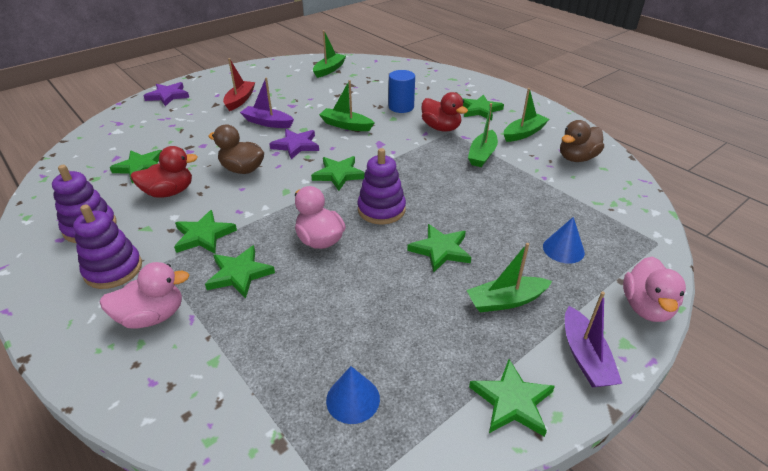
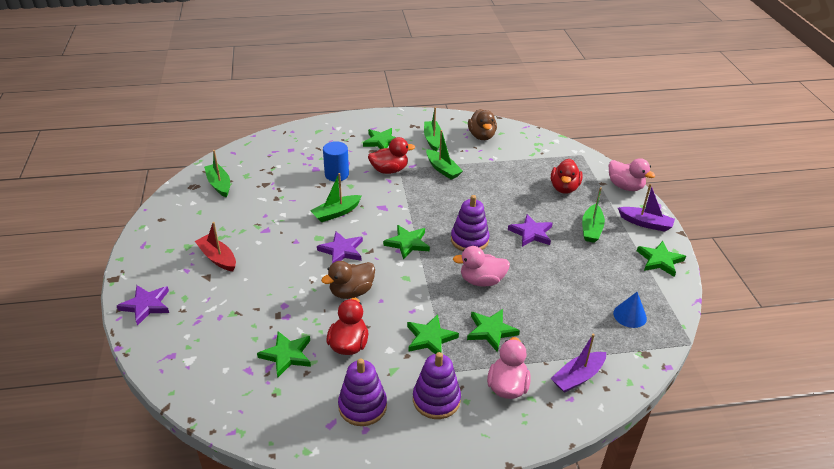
camera: 60 degrees left, 0 degrees up
purple boat [240,77,294,128] -> purple boat moved to [551,334,606,393]
green star [407,224,471,273] -> purple star [508,214,553,247]
blue cone [543,217,585,264] -> red duck [551,159,583,194]

